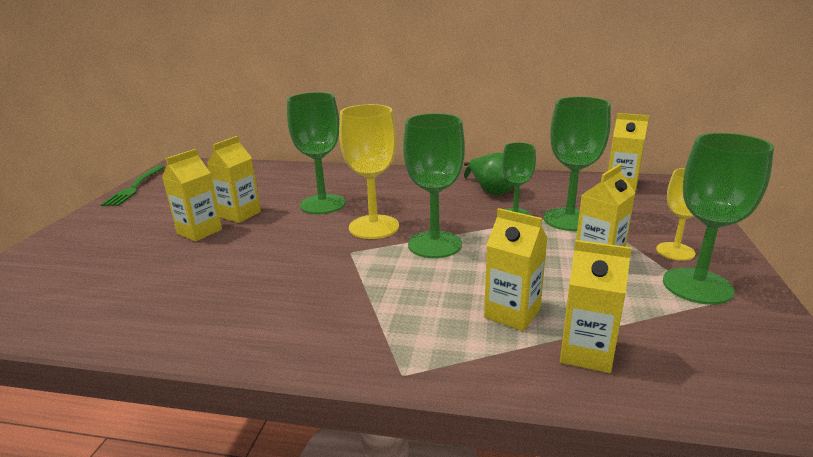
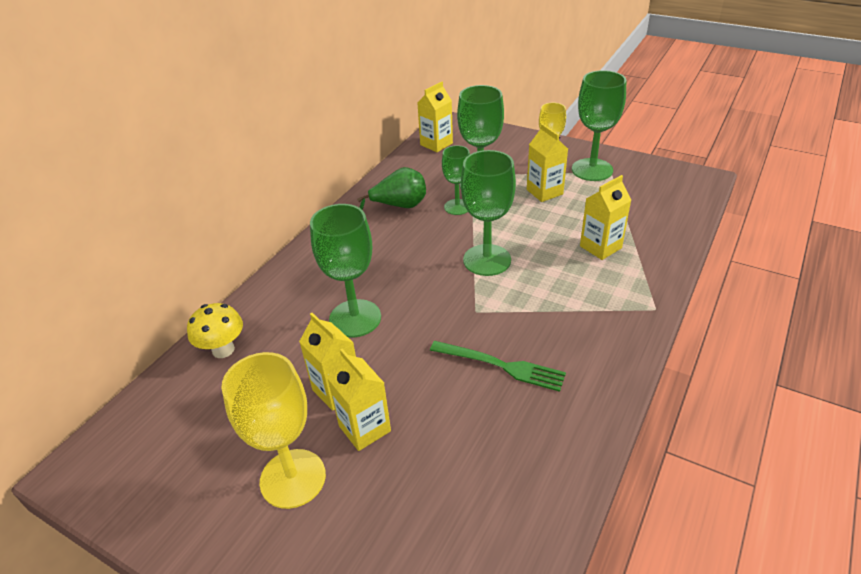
camera: 70 degrees left, 15 degrees up
green fork [100,165,165,206] -> green fork moved to [430,341,566,392]
yellow goblet [339,104,399,239] -> yellow goblet moved to [221,352,326,509]
yellow carton [560,240,632,373] -> none
none -> yellow mushroom [187,303,243,358]

